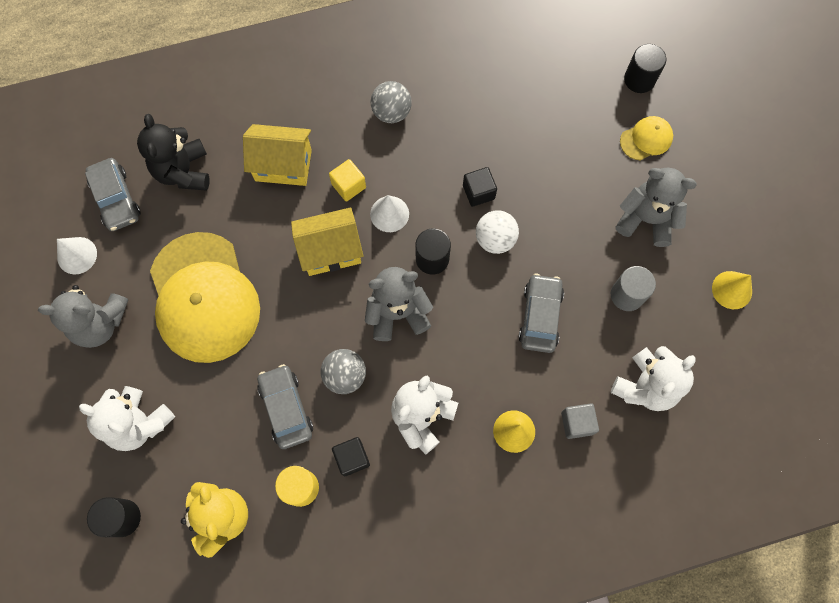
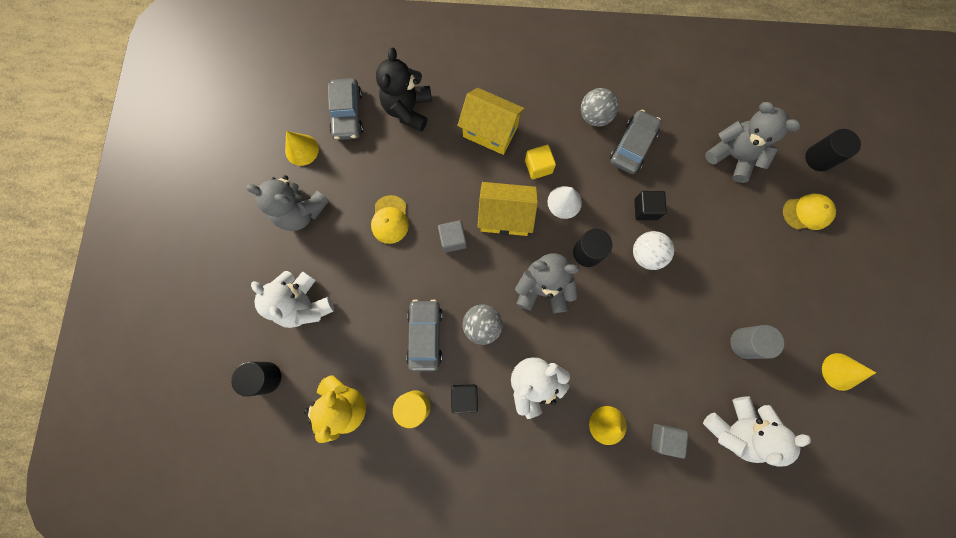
camera: 20 degrees right, 5 degrees up
white cone [57,237,97,275] -> yellow cone [285,131,319,166]
yellow cap [150,232,260,363] -> yellow cap [371,195,409,244], size x0.43
grey car [519,274,564,353] -> grey car moved to [610,110,661,174]
grey teddy bear [616,168,697,247] -> grey teddy bear moved to [705,102,800,183]
none -> grey cube [438,220,467,253]

